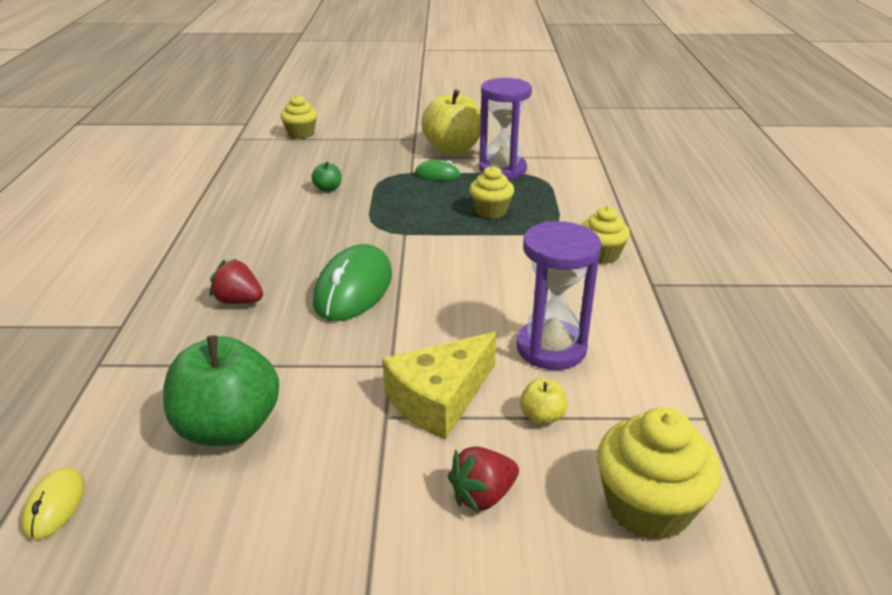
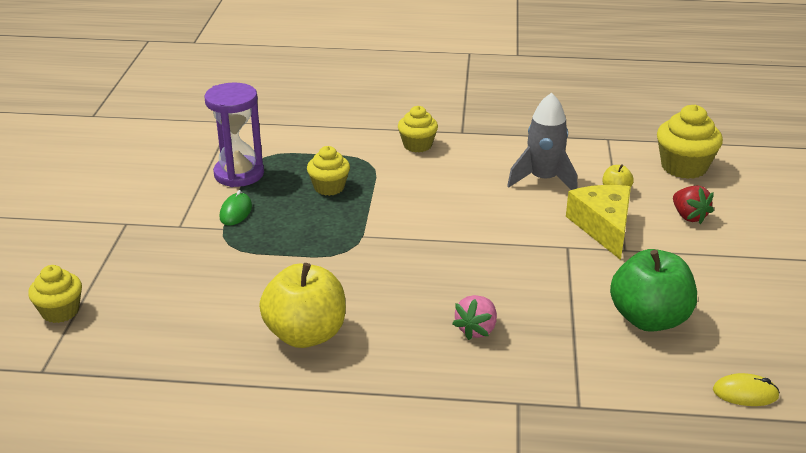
camera: 85 degrees left, 0 degrees up
red strawberry [210,259,263,304] -> pink strawberry [452,295,497,340]
green apple [311,162,341,192] -> none
green mouse [313,244,392,321] -> none
yellow cheese [382,332,497,440] -> yellow cheese turned 150 degrees counterclockwise [566,185,631,260]
yellow apple [422,89,481,155] -> yellow apple moved to [259,263,346,348]
purple hourglass [517,221,601,370] -> grey rocket [507,93,577,190]

